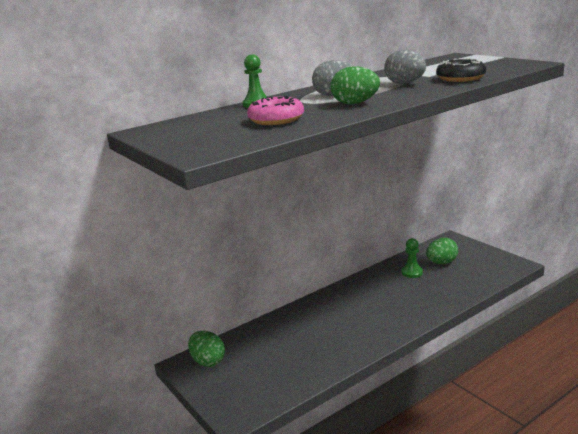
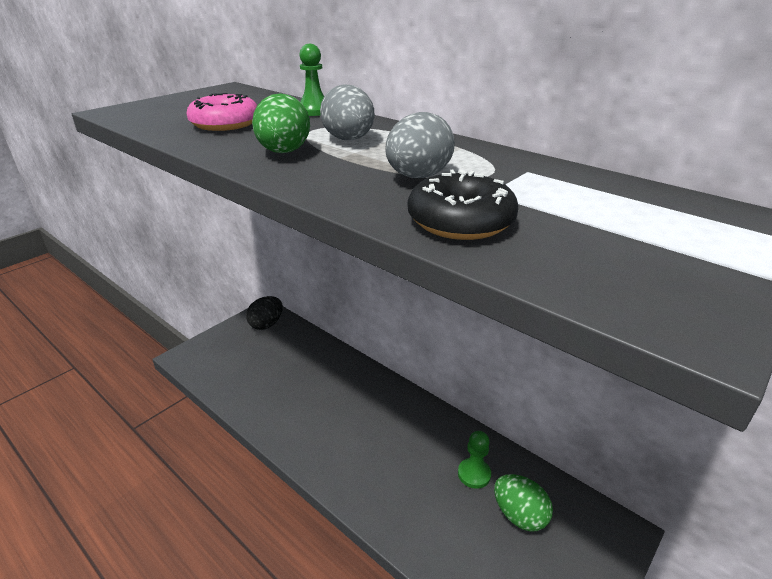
camera: 75 degrees right, 10 degrees up
green egg [188,331,225,367] -> black egg [246,296,283,330]

